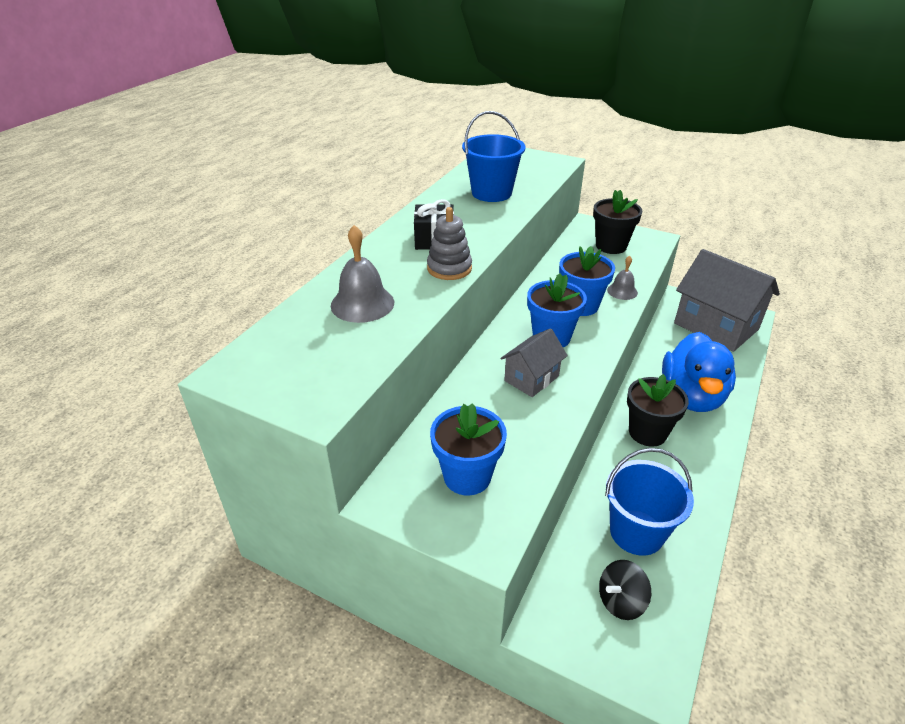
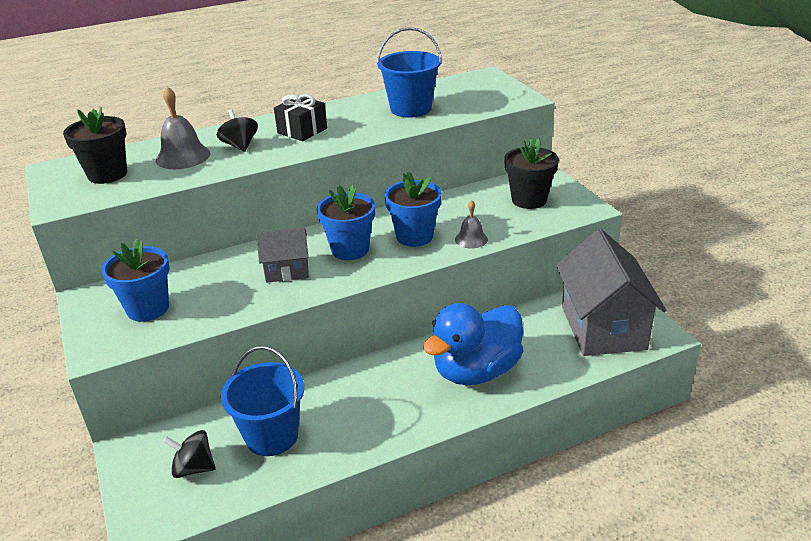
camera: 40 degrees right, 5 degrees down
grey stacking toy [427,207,472,280] -> none
black flower pot [627,374,689,447] -> black flower pot moved to [63,107,127,184]
none -> black spinning top [217,110,258,152]

